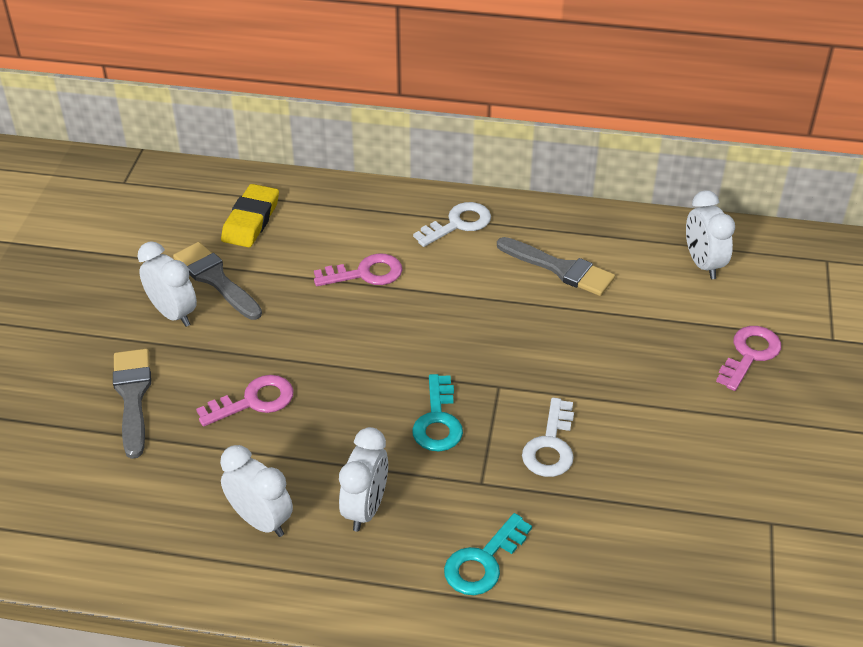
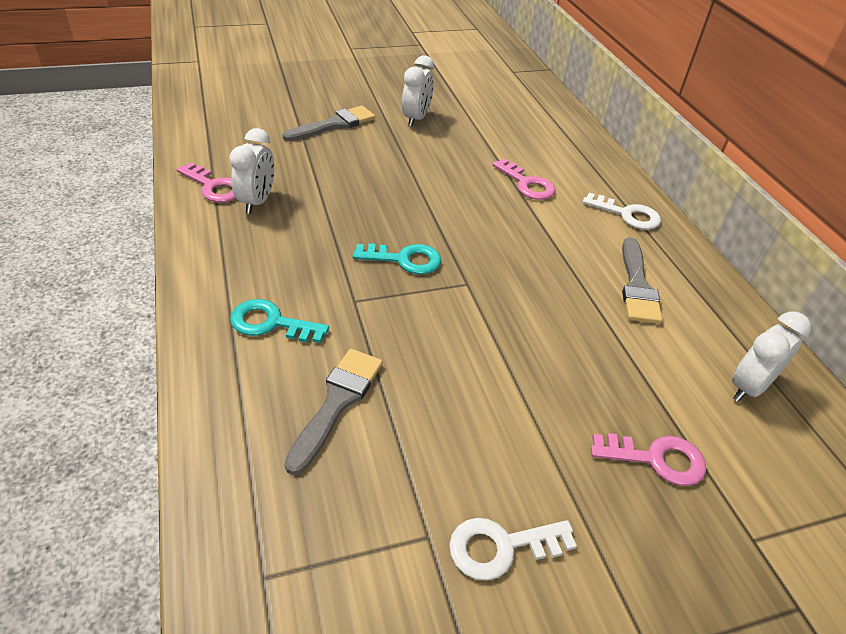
camera: 60 degrees right, 0 degrees up
grey brush [173,242,262,320] -> grey brush moved to [284,349,383,475]
pink key [196,375,294,427] -> pink key moved to [177,163,236,202]
yellow eraser [221,184,279,247] -> none
white clock [339,427,388,532] -> none
turquoise key [412,374,463,452] -> turquoise key turned 150 degrees counterclockwise [353,243,442,274]
white key [522,398,574,477] -> white key moved to [449,518,577,581]

